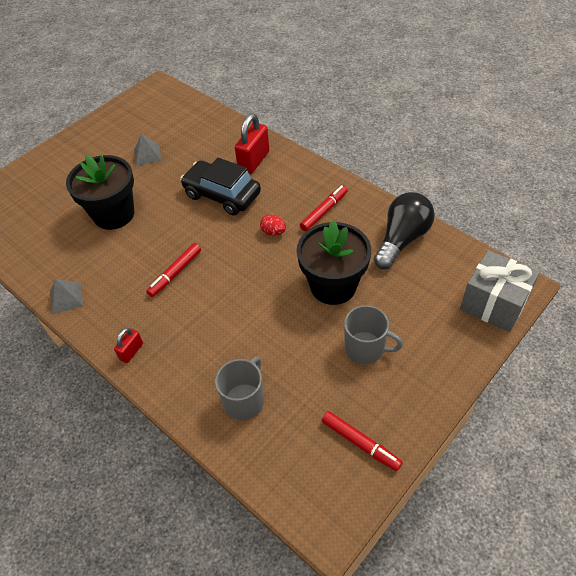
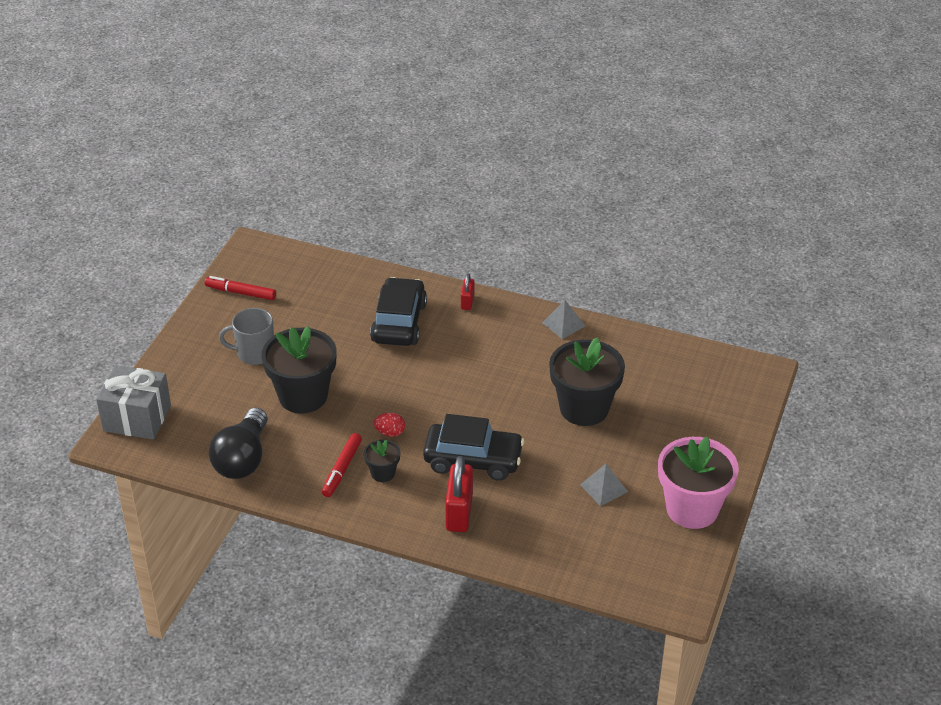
camera: 155 degrees right, 10 degrees down
red marker [146,243,201,297] -> none
grey mug [215,356,264,420] -> none
none -> black flower pot [364,440,401,482]
none -> black car [370,277,427,346]
none -> pink flower pot [658,437,739,529]

